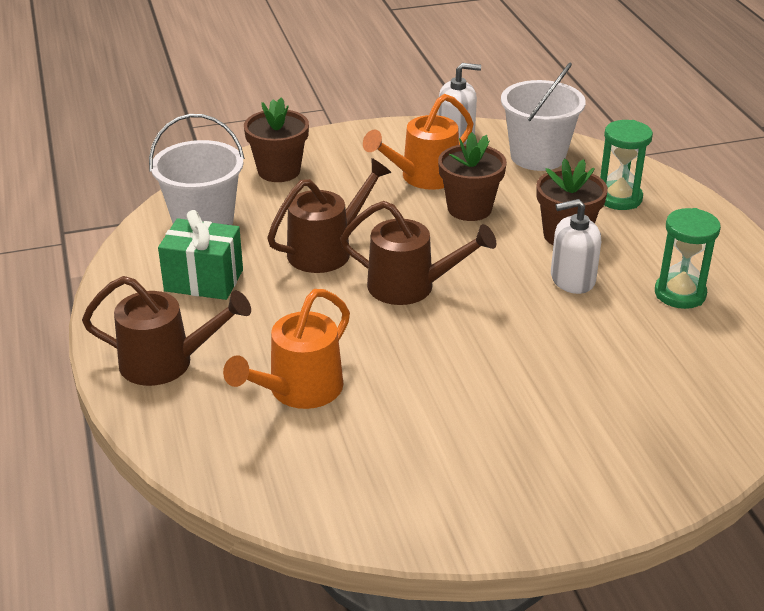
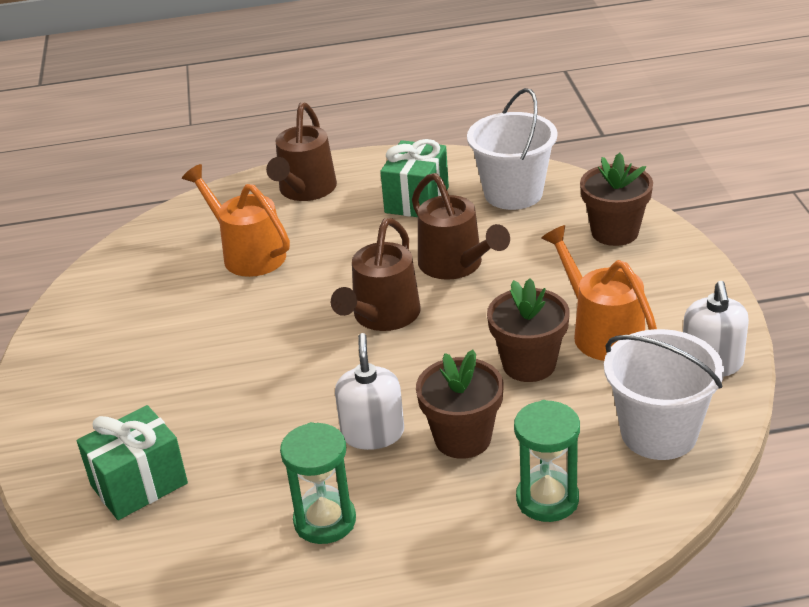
camera: 100 degrees right, 0 degrees up
none -> green gift [77,405,188,520]

